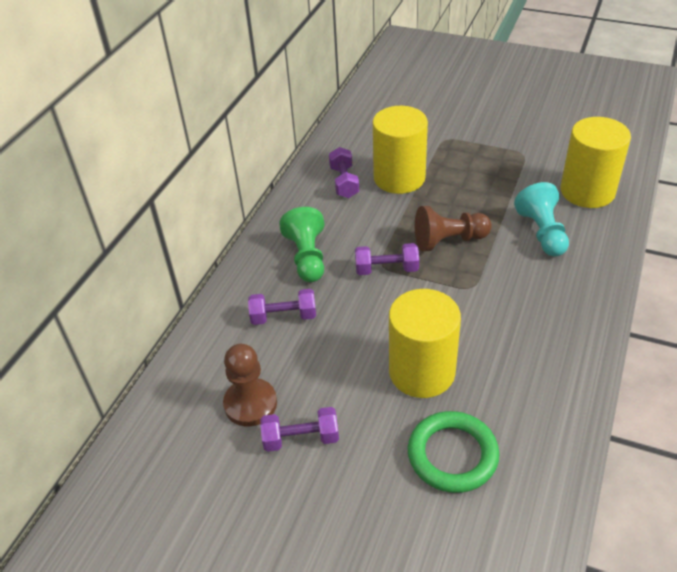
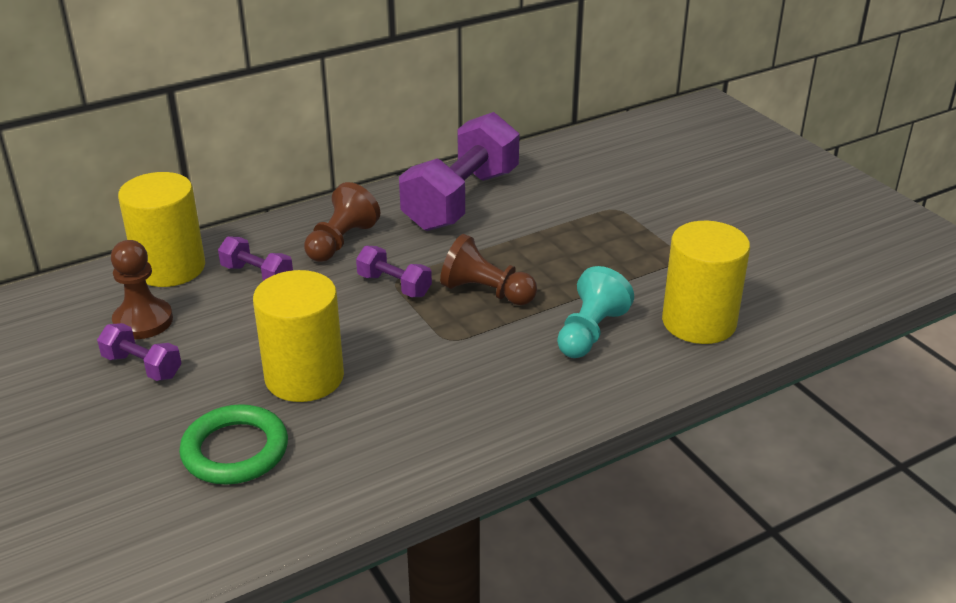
camera: 35 degrees right, 10 degrees down
green pawn [279,207,324,282] -> brown pawn [304,182,380,262]
purple dumbbell [329,147,359,198] -> purple dumbbell [399,112,519,231], size x2.18
yellow cylinder [373,106,428,194] -> yellow cylinder moved to [118,172,205,287]

